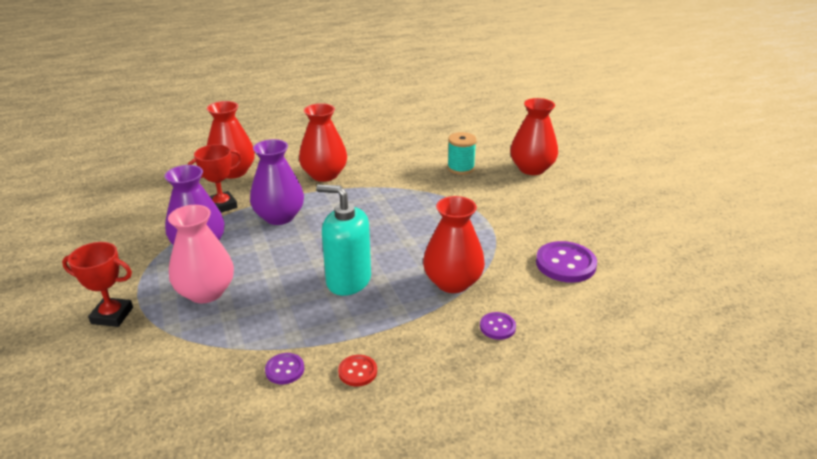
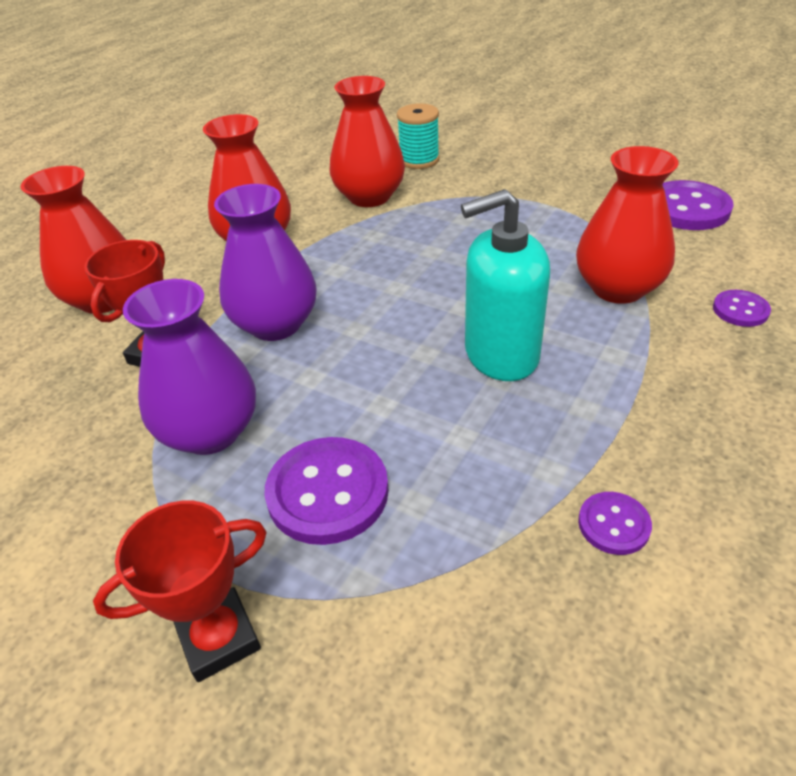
camera: 35 degrees left, 10 degrees up
pink vase [168,205,234,303] -> purple button [265,437,389,545]
red button [338,355,377,386] -> none
red vase [510,98,558,175] -> red vase moved to [330,76,405,207]

